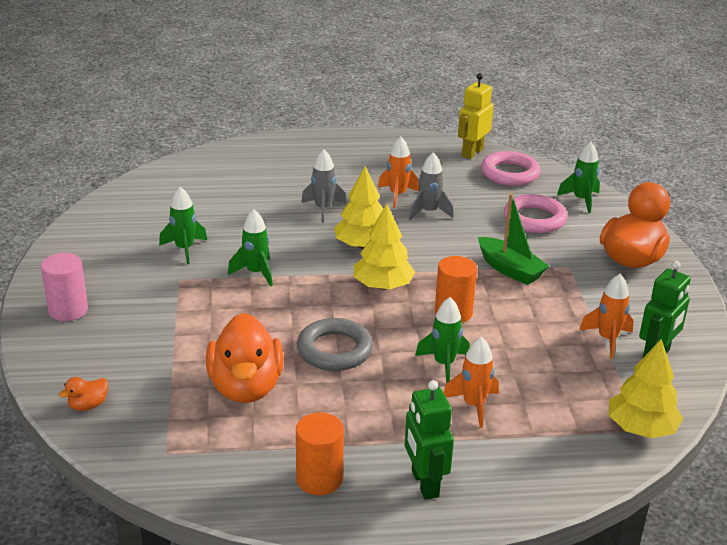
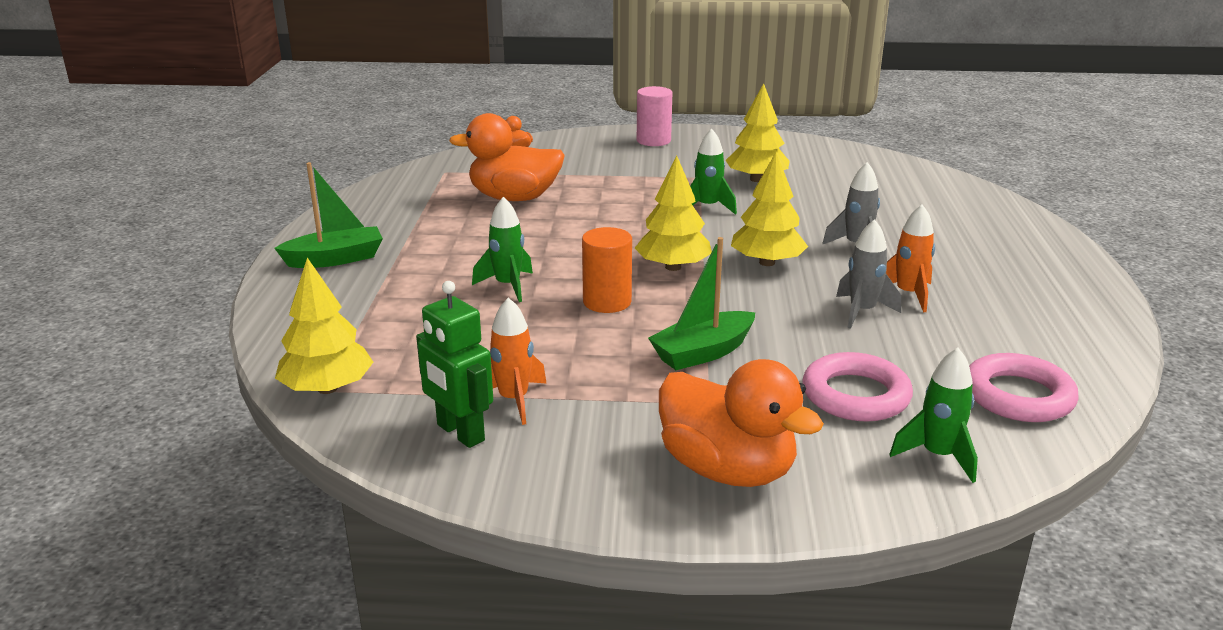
camera: 100 degrees right, 5 degrees down
green rocket [159,187,207,264] -> yellow tree [725,83,790,182]
orange cylinder [296,413,344,495] -> none
grey ring [297,318,373,371] -> none
green robot [405,380,454,500] -> green boat [274,162,383,268]
orange rocket [444,336,499,428] -> none
yellow robot [458,73,494,159] -> none

